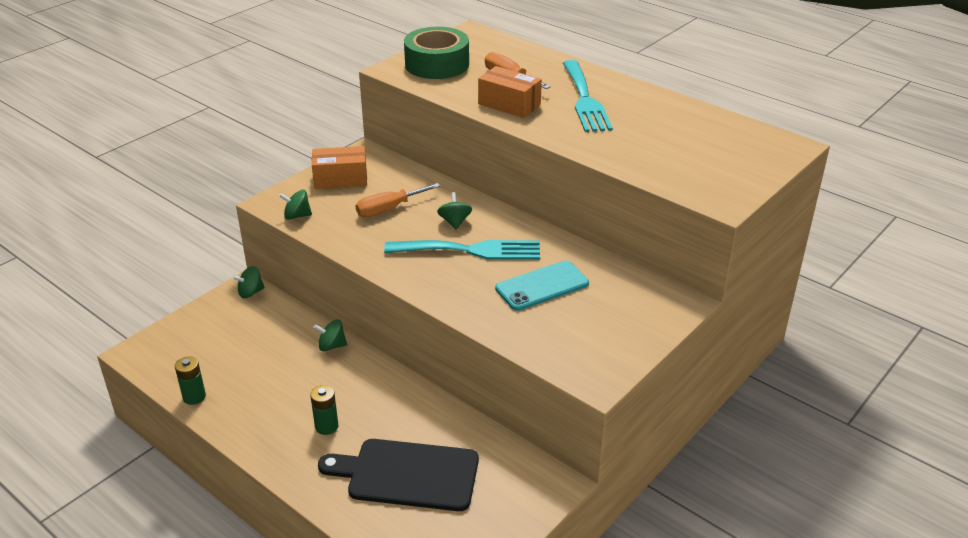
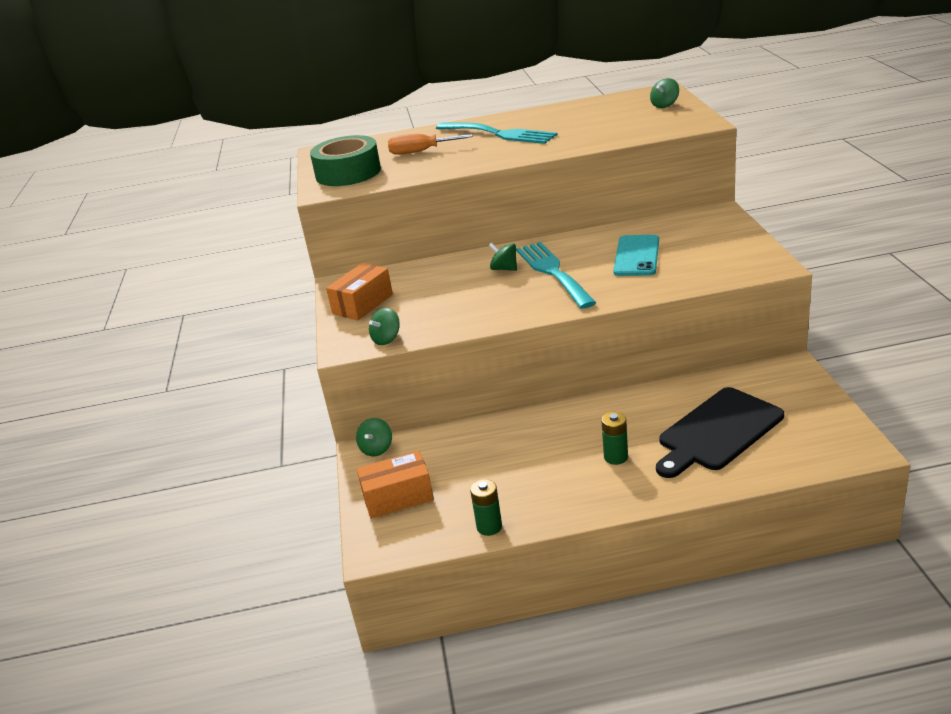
camera: 45 degrees left, 5 degrees down
green spinning top [313,319,347,351] -> green spinning top moved to [650,78,679,108]
orange screwdriver [356,183,440,217] -> none
turquoise fork [384,240,540,260] -> turquoise fork turned 60 degrees counterclockwise [516,242,596,309]
orange box [478,66,542,118] -> orange box moved to [357,451,434,518]

